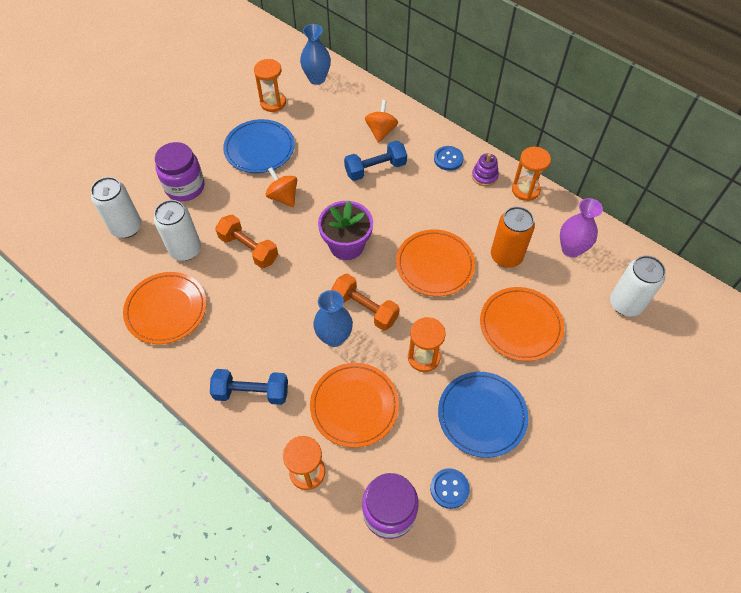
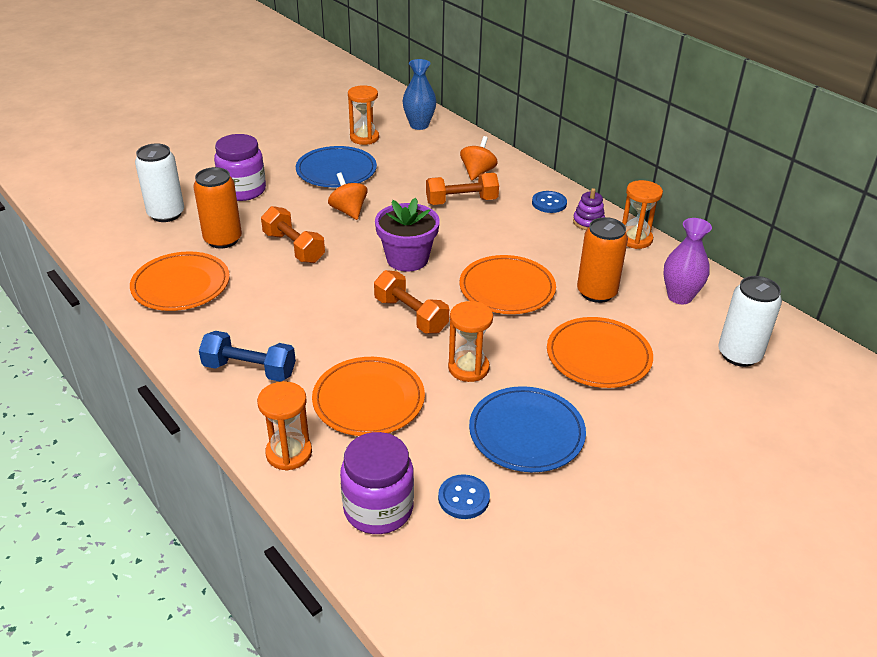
camera: 10 degrees right, 20 degrees down
white can [154,200,201,261] -> orange can [193,167,242,248]
blue vase [313,290,353,347] -> none
blue dumbbell [344,141,407,181] -> orange dumbbell [426,173,499,205]

